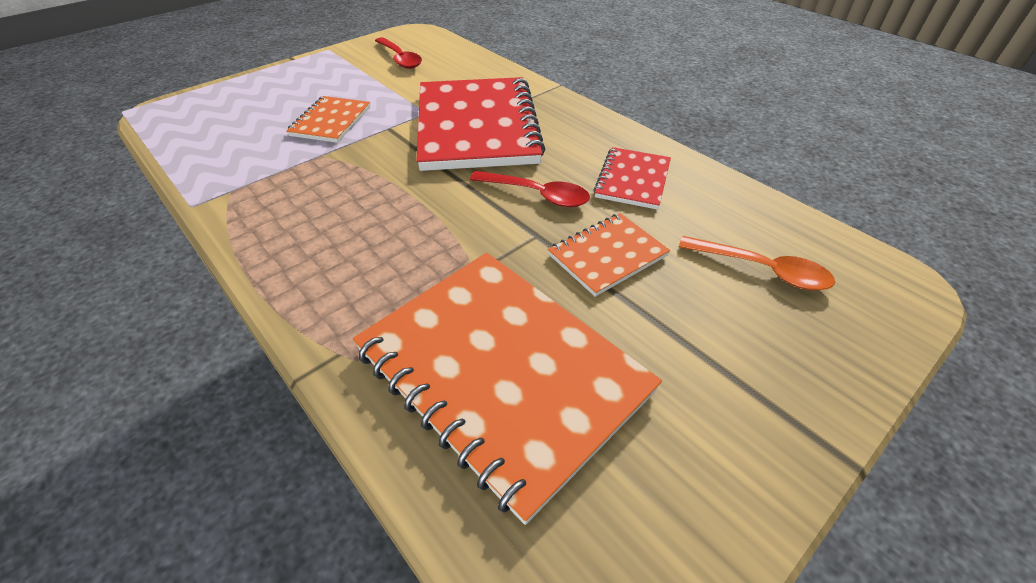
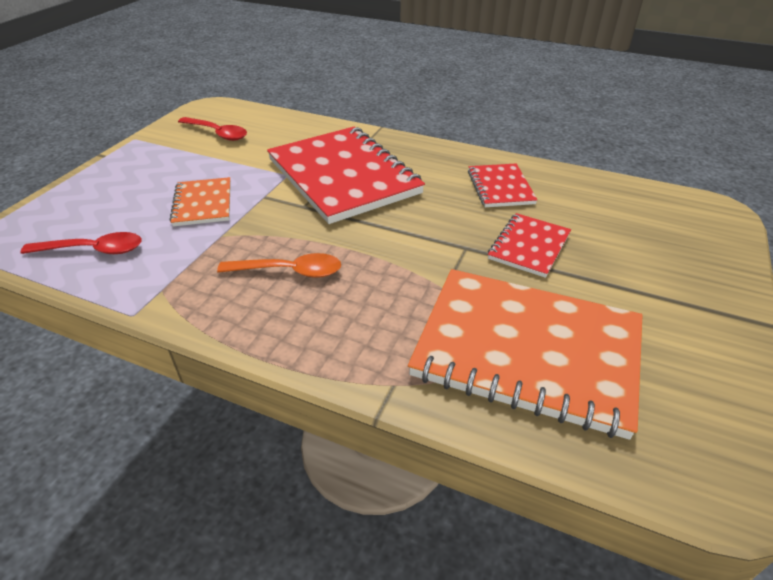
camera: 25 degrees left, 5 degrees down
red spoon [470,171,590,207] -> red spoon moved to [20,232,142,254]
orange notebook [548,213,670,297] -> red notebook [488,213,571,278]
orange spoon [679,236,835,291] -> orange spoon moved to [217,253,341,278]

